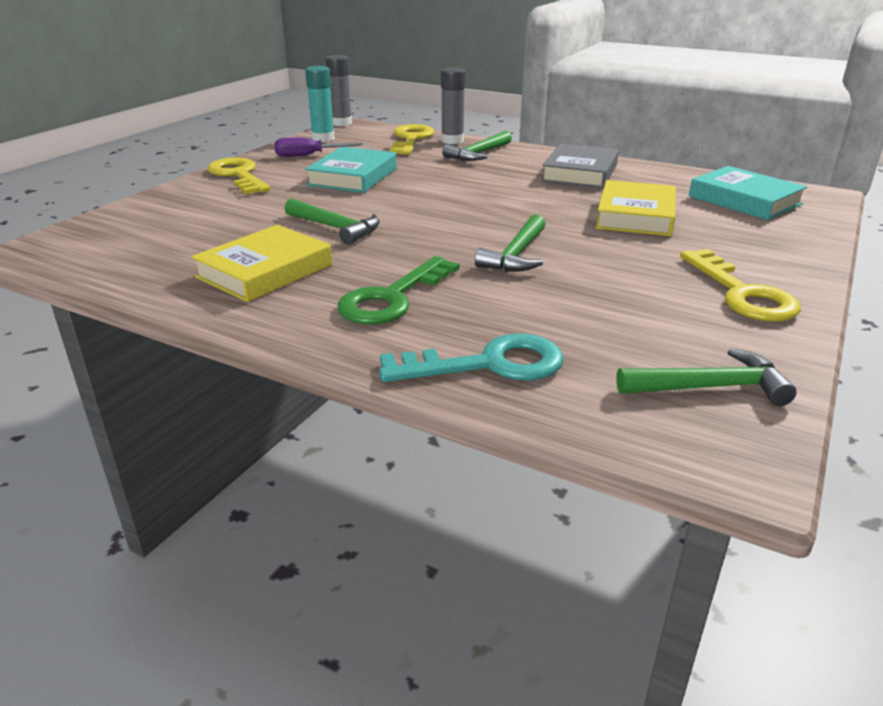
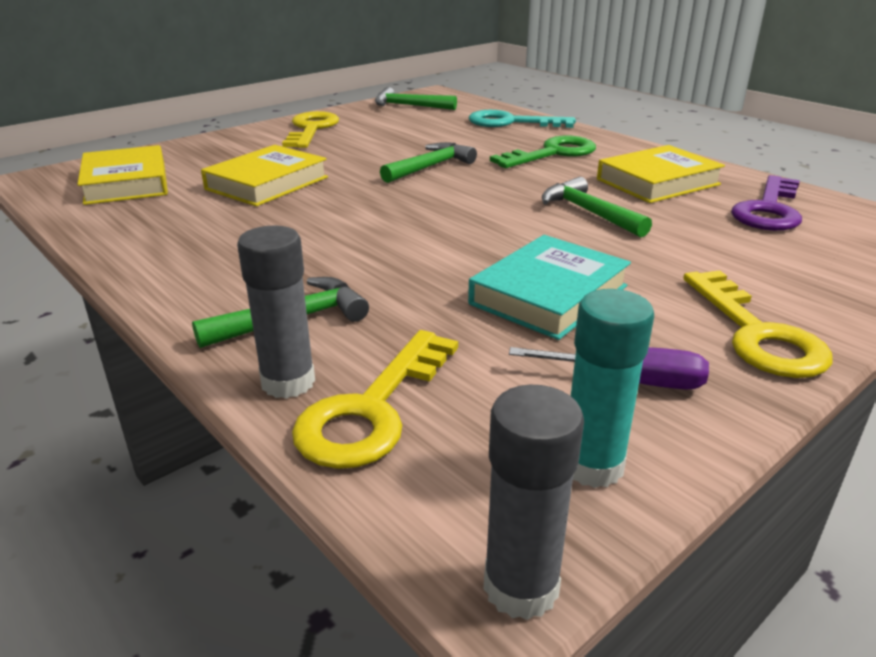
camera: 160 degrees left, 0 degrees up
grey book [541,143,619,189] -> none
turquoise book [689,166,807,220] -> yellow book [77,145,168,205]
none -> purple key [731,175,802,231]

